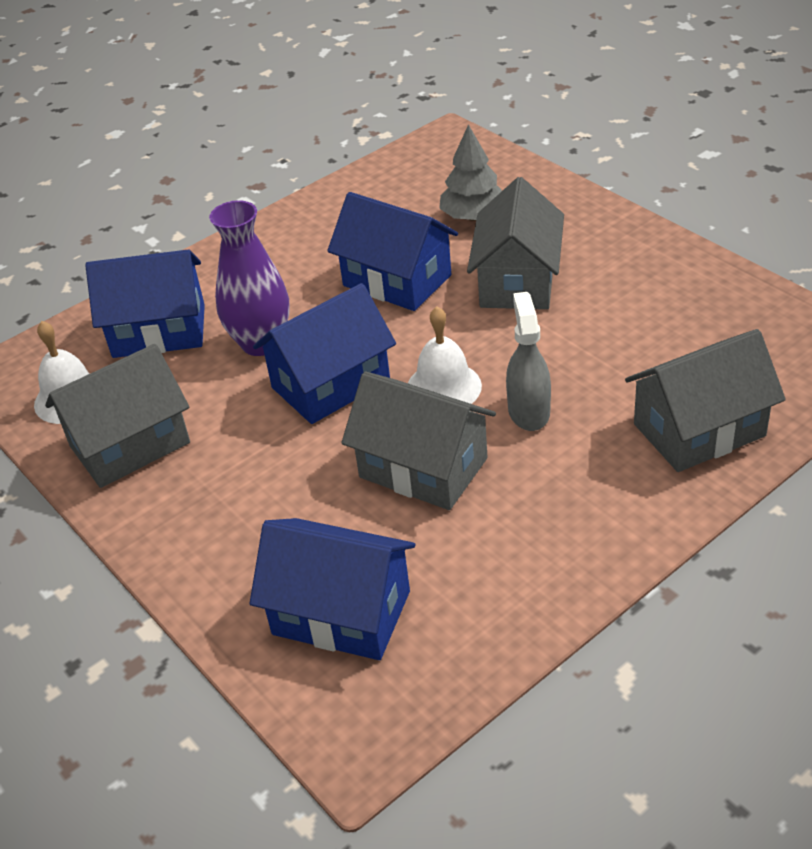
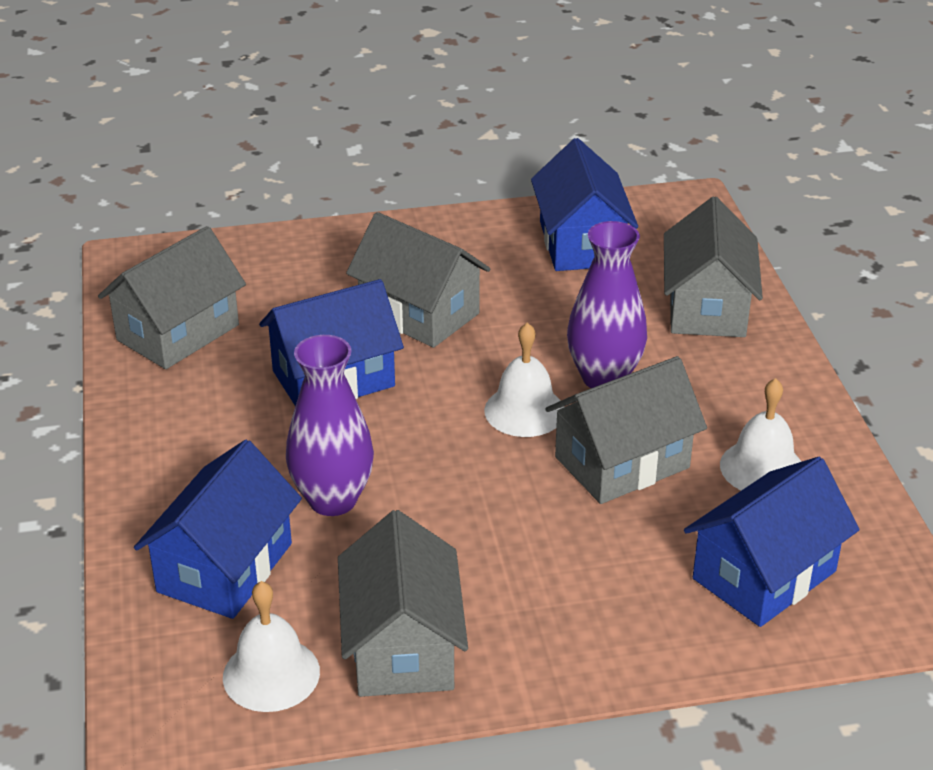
camera: 65 degrees left, 5 degrees down
blue house [253,283,396,424] -> blue house moved to [531,138,638,271]
grey tree [439,124,502,221] -> none
grey spray bottle [506,292,551,431] -> purple vase [567,221,647,388]
none -> grey house [98,226,246,369]
none -> white bell [720,378,802,490]

